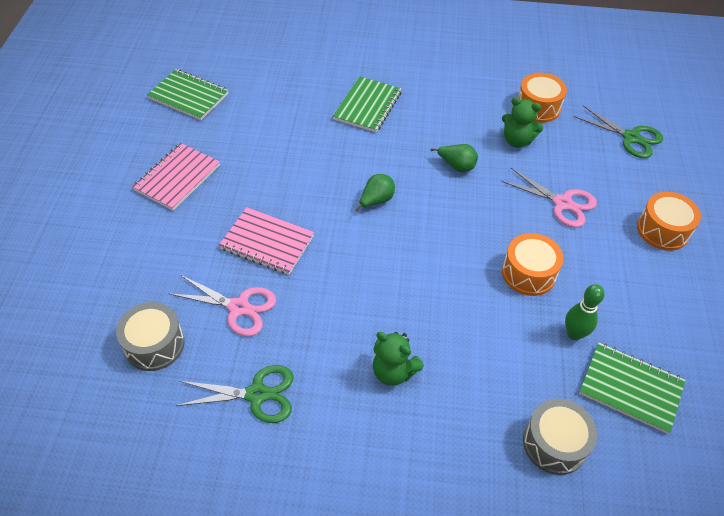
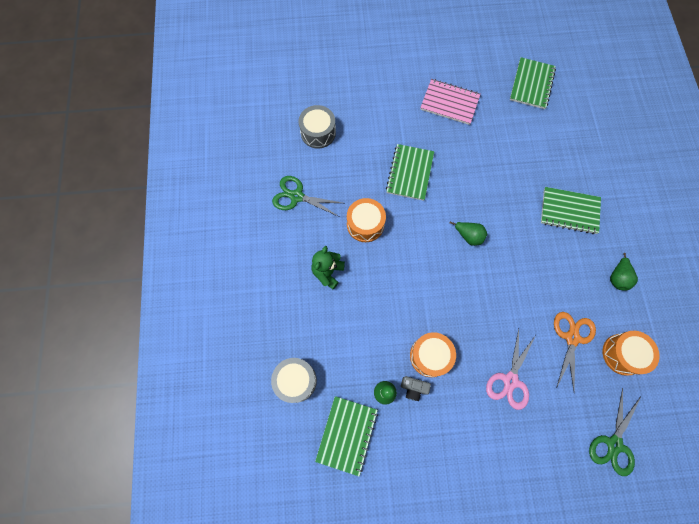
camera: 80 degrees right, 20 degrees up
pink scissors [170,275,276,336] -> none
green scissors [175,365,293,423] -> green scissors turned 120 degrees clockwise [272,176,342,217]
pink notebook [219,207,314,275] -> green notebook [386,144,434,201]
green pear [431,144,478,172] -> green pear moved to [610,253,638,291]
green teddy bear [502,97,544,148] -> orange scissors [554,312,596,391]
orange drum [637,191,701,251] -> orange drum moved to [347,198,386,242]
none -> grey camera [401,376,431,401]

